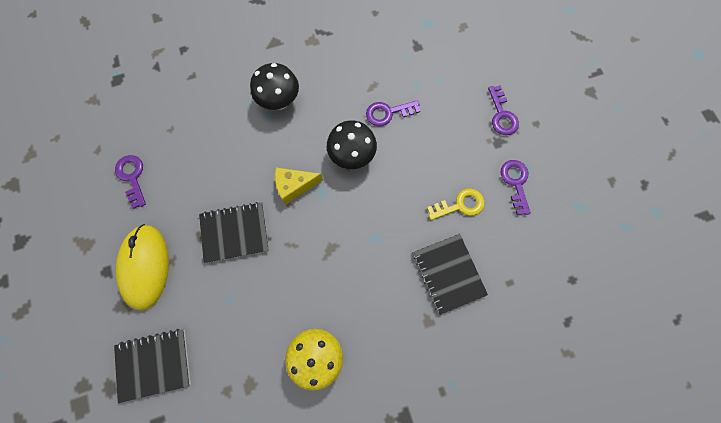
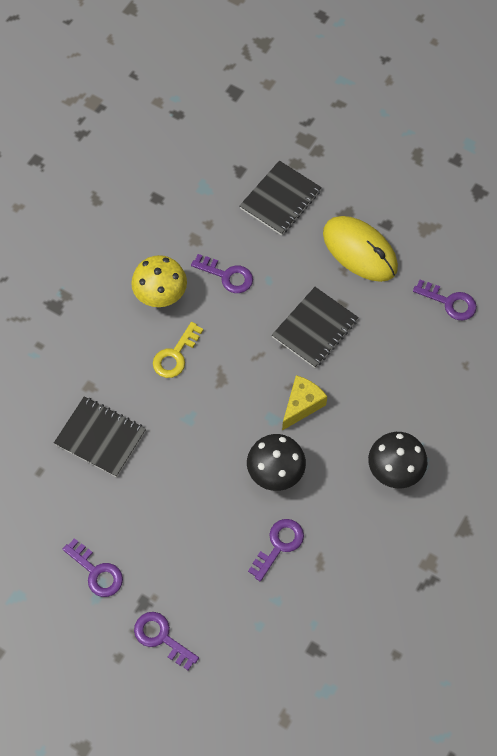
camera: 140 degrees right, 10 degrees down
yellow key [427,189,484,220] -> yellow key moved to [153,322,203,378]
none -> purple key [191,254,253,293]

